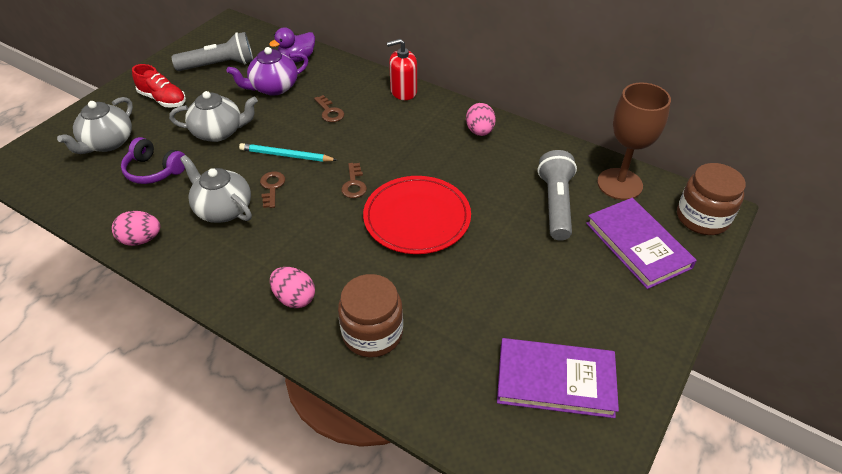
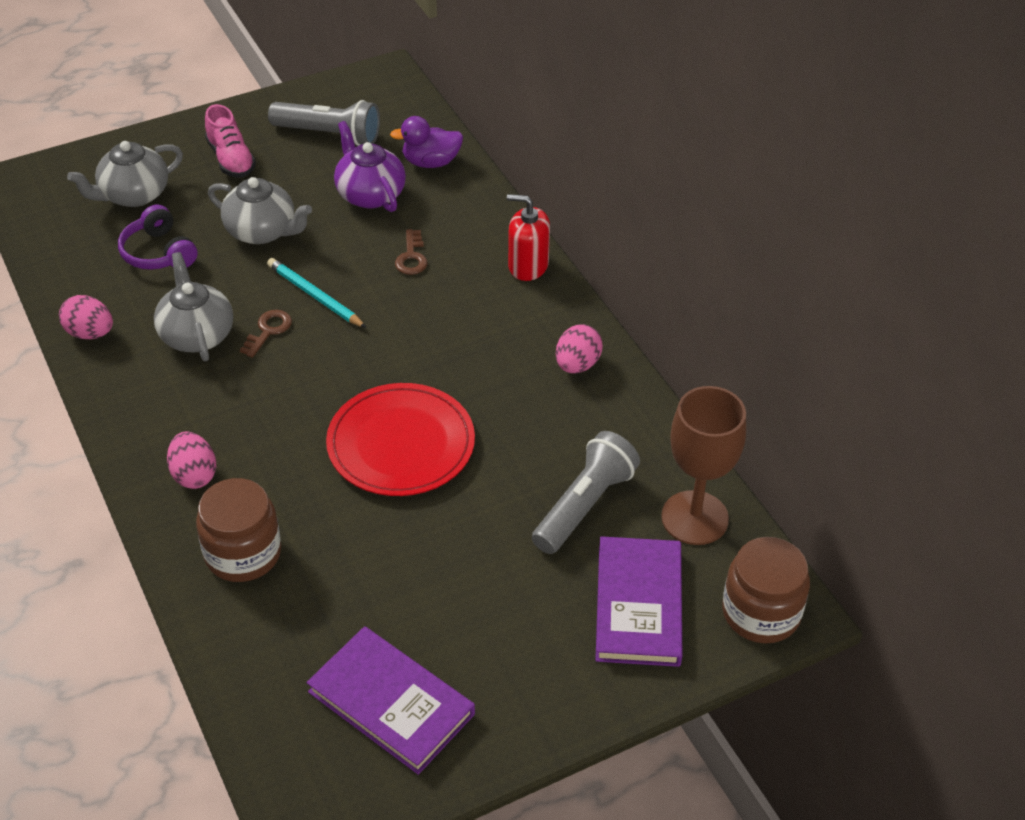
camera: 30 degrees right, 0 degrees up
red shoe [132,64,186,108] -> pink shoe [205,104,256,178]
purple teapot [227,47,308,96] -> purple teapot turned 60 degrees clockwise [334,121,406,212]
brown key [341,163,367,198] -> none

